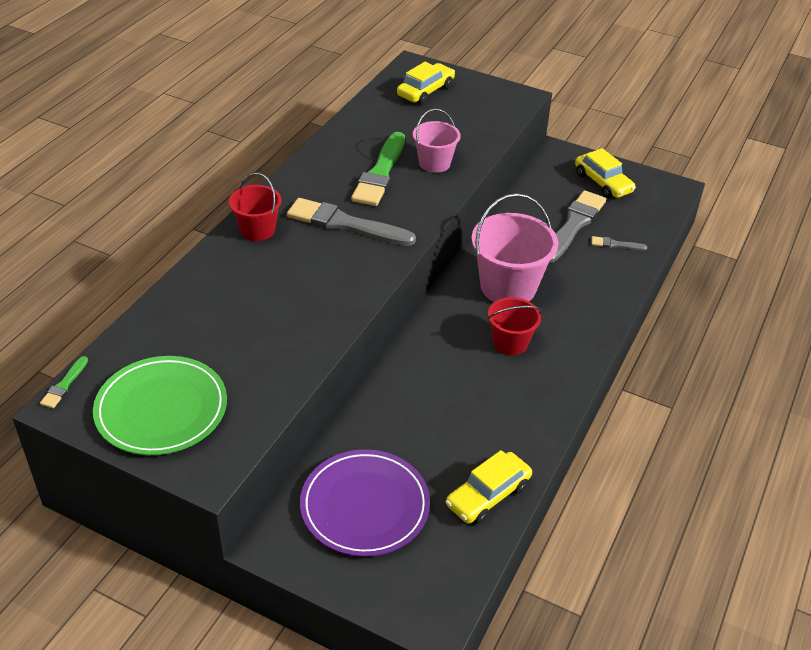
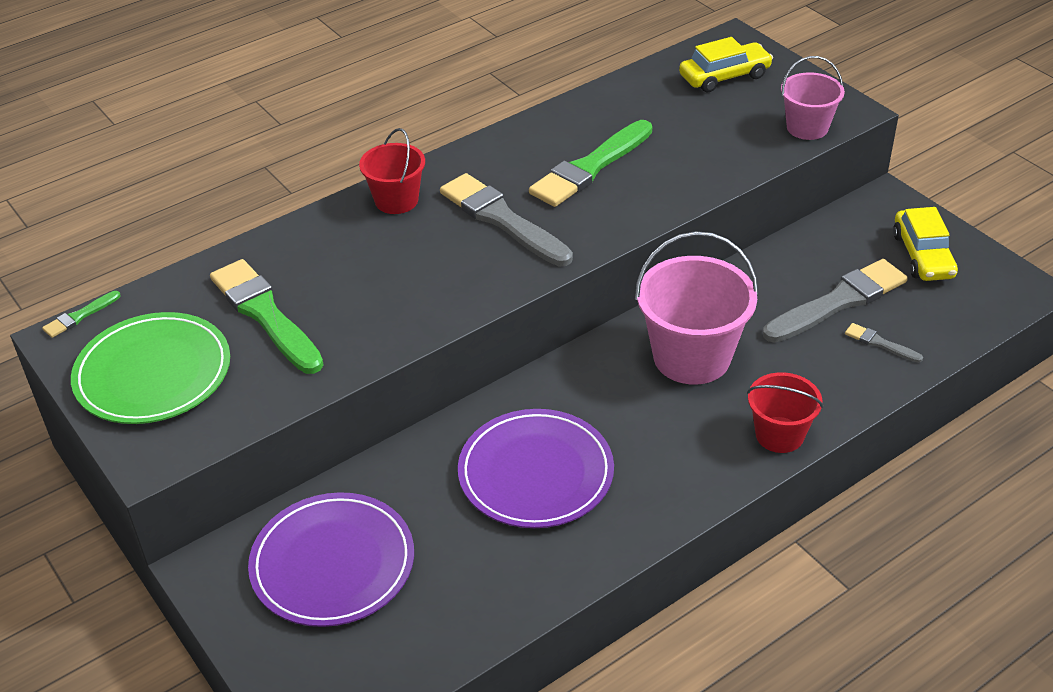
camera: 30 degrees right, 0 degrees up
pink bucket [413,109,461,173] -> pink bucket moved to [781,56,845,140]
yellow car [446,450,532,524] -> none
red bucket [487,297,542,355] -> red bucket moved to [747,372,823,453]
none -> green brush [210,259,323,374]
none -> purple plate [458,409,614,528]

